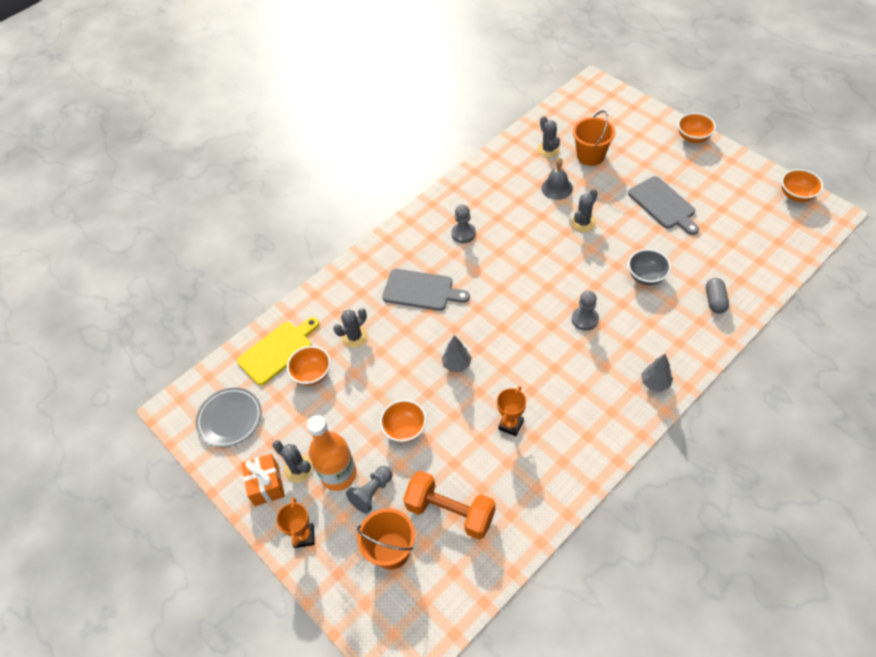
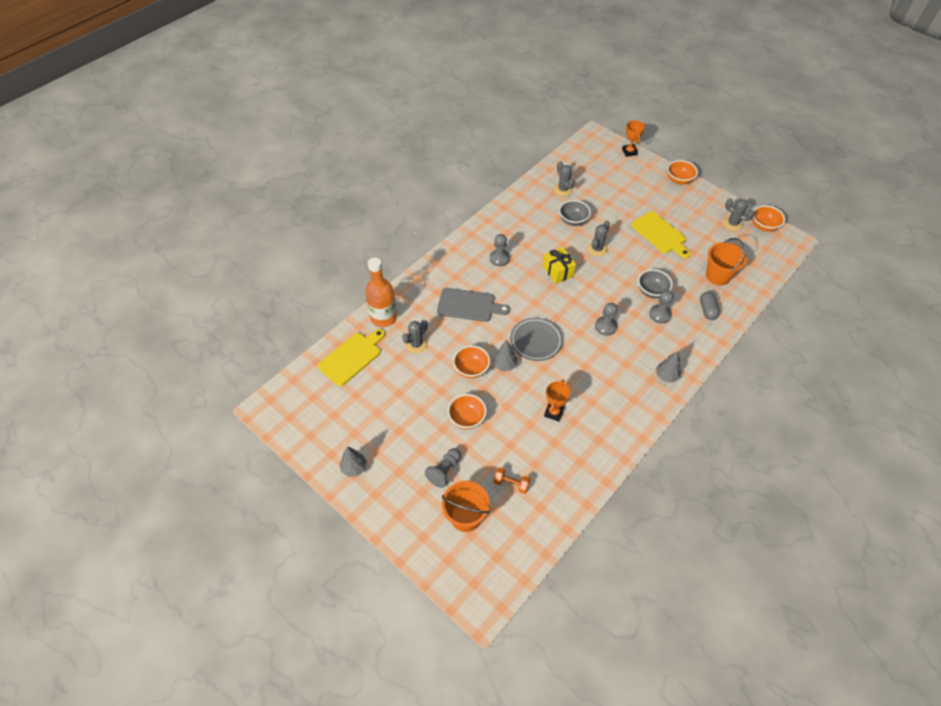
camera: 10 degrees left, 0 degrees up
grey plate [196,388,262,447] -> grey plate moved to [510,318,563,361]
orange gift [241,454,285,506] -> grey tree [340,446,367,477]
grey cactus [272,440,313,482] -> grey cactus moved to [723,198,754,231]
orange trophy [276,497,315,548] -> orange trophy moved to [622,120,645,157]
orange bowl [287,346,331,386] -> orange bowl moved to [453,345,490,378]
orange bottle [307,415,357,491] -> orange bottle moved to [365,258,397,327]
orange dumbbell [403,471,495,540] -> orange dumbbell [493,467,531,494], size x0.50
grey bell [541,158,573,200] -> grey bowl [559,200,591,226]
orange bucket [573,110,615,166] -> orange bucket moved to [706,238,747,286]
grey cutting board [628,176,699,235] -> yellow cutting board [631,211,691,258]
none -> yellow gift [543,247,576,284]
none -> grey pawn [649,291,674,324]

